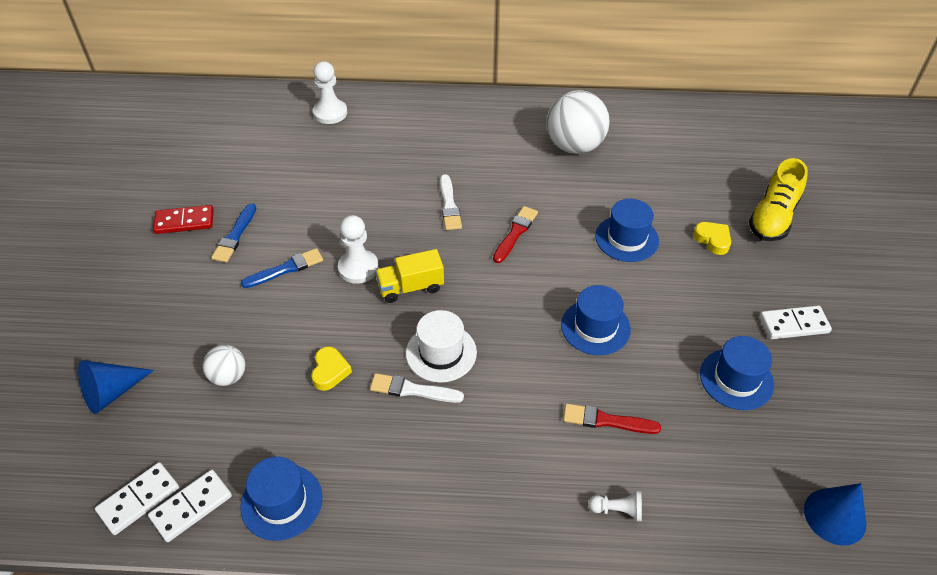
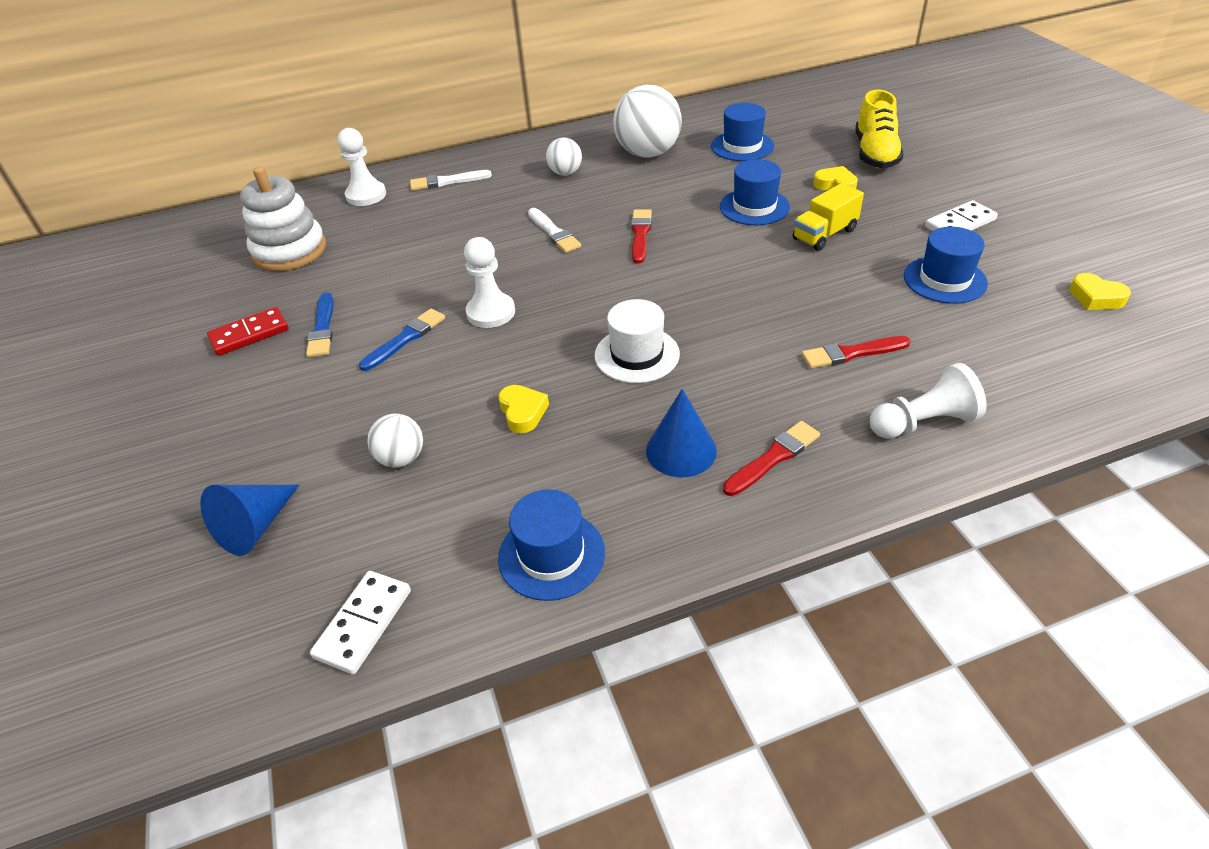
camera: 20 degrees left, 5 degrees down
white domino [148,470,232,542] -> none
white brush [370,373,464,403] -> white brush moved to [410,170,492,191]
yellow truck [375,249,444,303] -> yellow truck moved to [793,183,864,251]
blue hat [561,285,631,355] -> blue hat moved to [711,103,774,161]
white pawn [588,490,642,521] -> white pawn [870,363,986,439], size x1.69
blue cone [804,483,866,545] -> blue cone moved to [646,389,717,477]
none -> white stacking toy [240,167,326,271]
none -> white ball [546,138,582,175]
none -> red brush [723,421,820,496]
none -> yellow heart [1069,273,1131,310]

